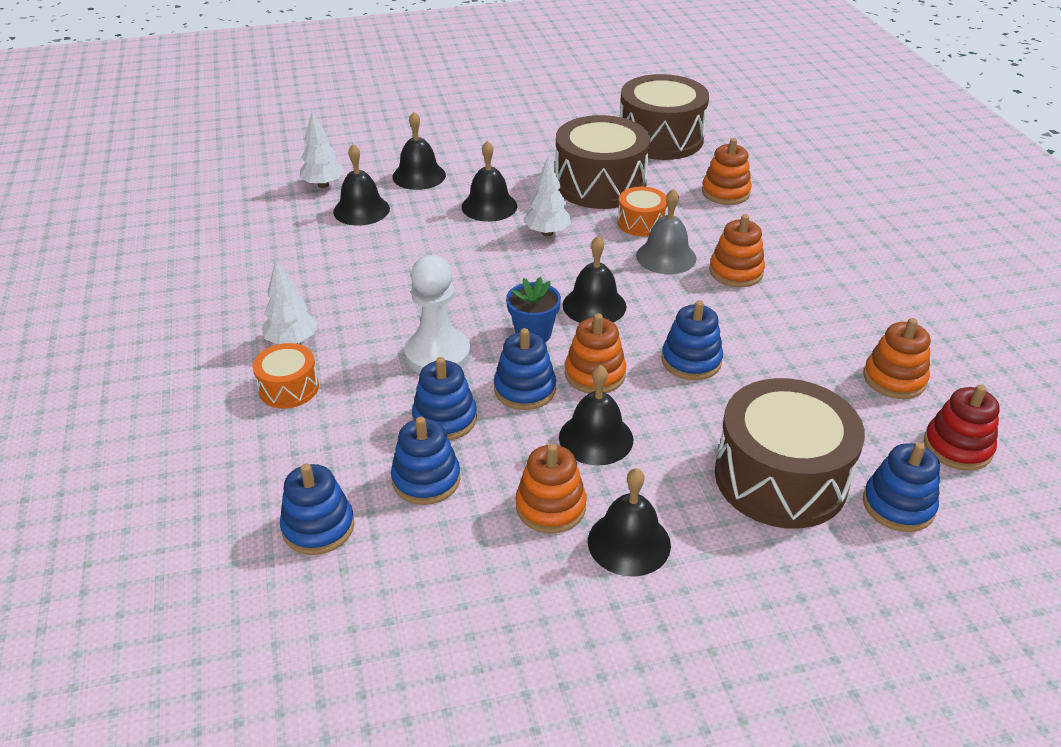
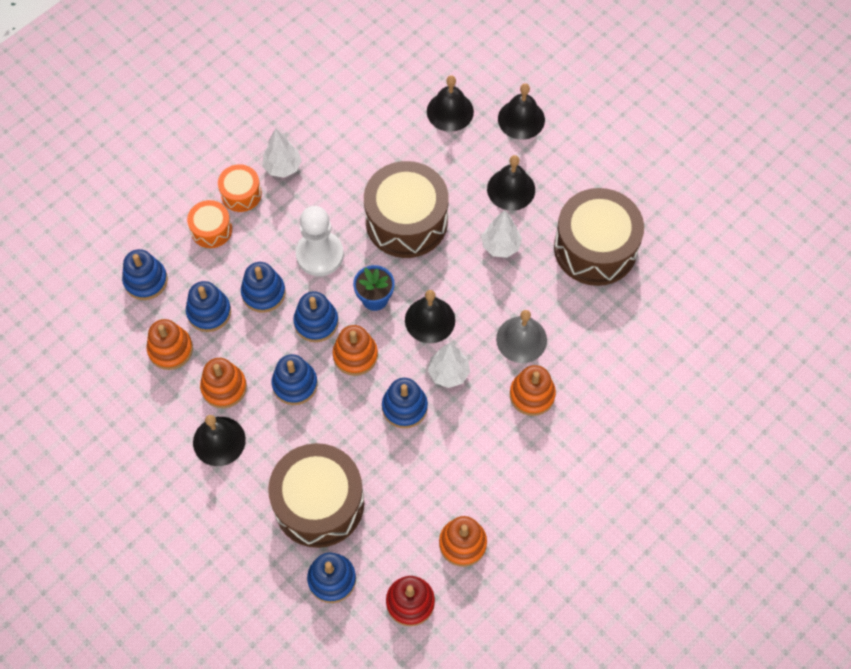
camera: 60 degrees right, 25 degrees up
white tree [300,111,344,188] -> white tree moved to [428,343,470,388]
black bell [559,365,633,466] -> blue stacking toy [272,354,318,405]
orange drum [617,187,667,236] -> orange drum moved to [187,200,232,248]
brown drum [620,74,709,160] -> brown drum moved to [364,161,449,258]
orange stacking toy [702,138,752,205] -> orange stacking toy moved to [147,319,193,370]

